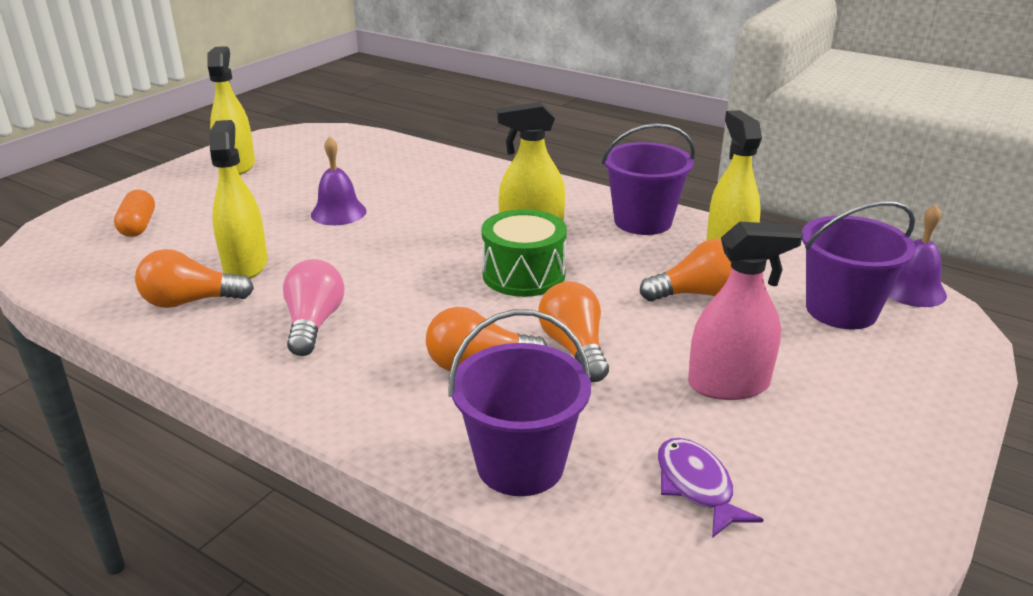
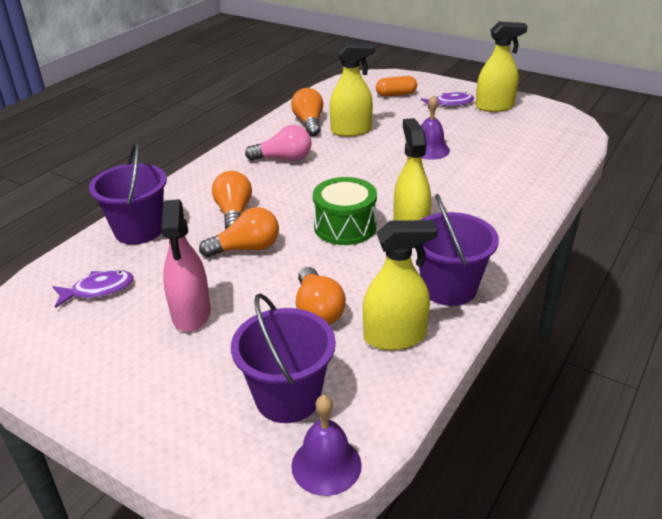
camera: 90 degrees right, 5 degrees up
none -> purple fish [421,92,474,109]

